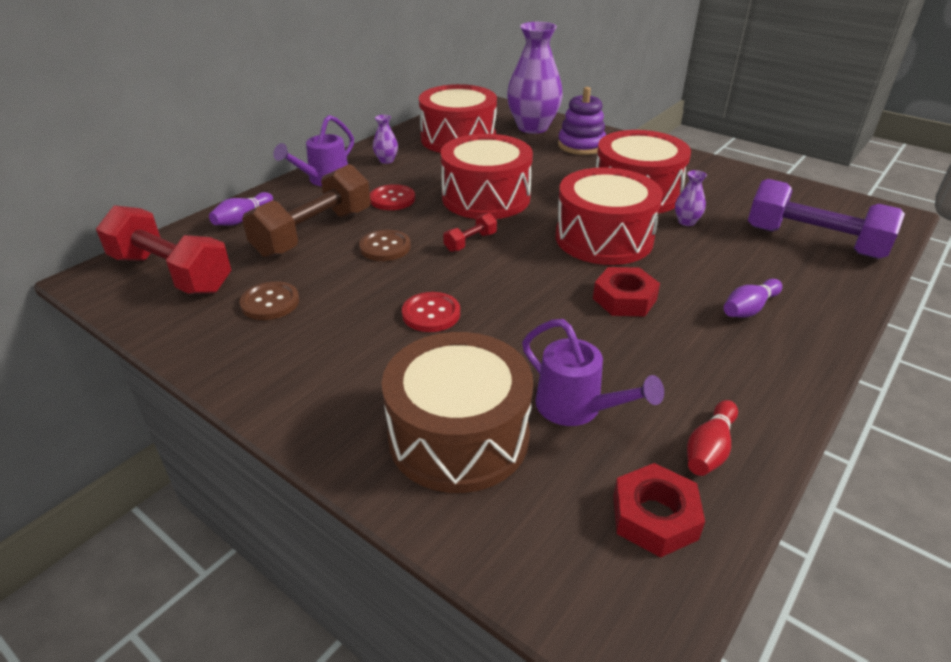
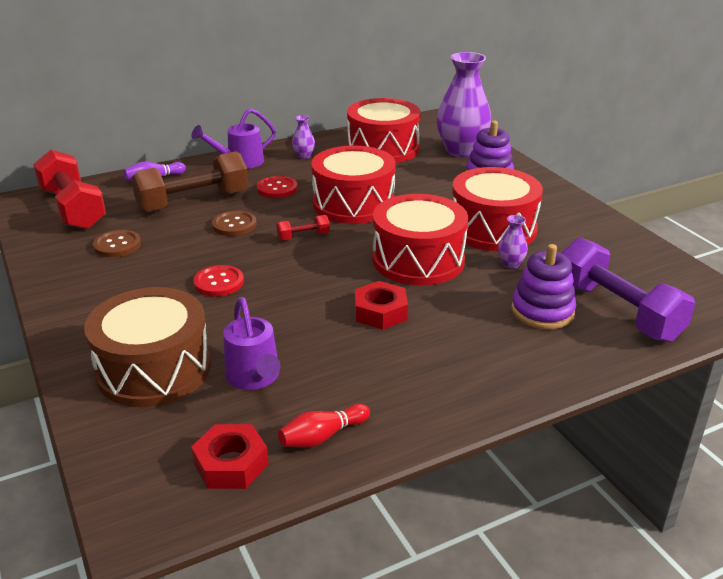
camera: 25 degrees right, 5 degrees down
purple bowling pin [724,279,782,318] -> none
none -> purple stacking toy [511,244,576,329]

